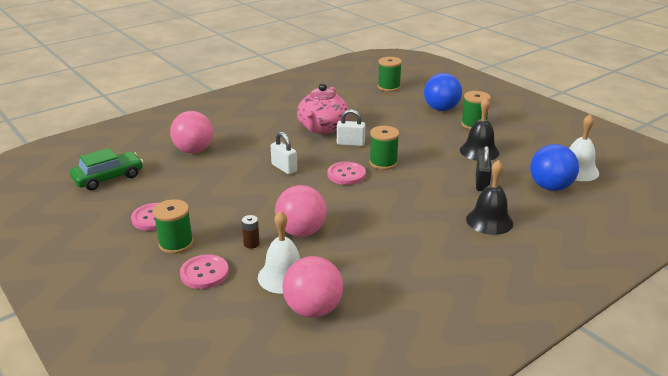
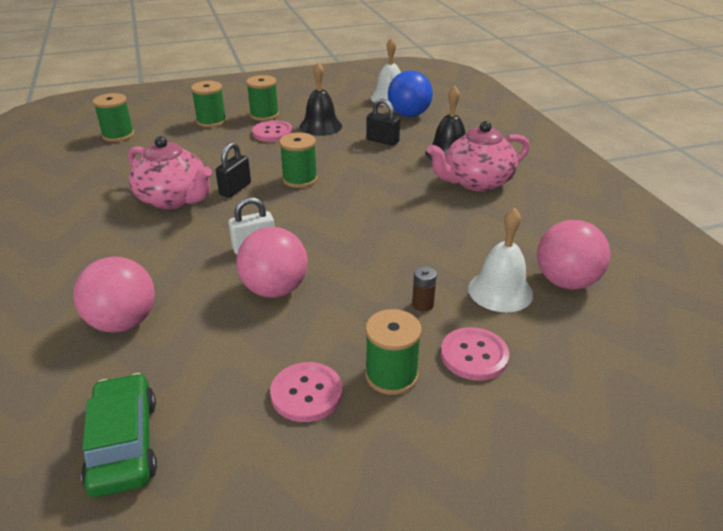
camera: 70 degrees left, 5 degrees up
pink ball [275,185,327,237] -> pink ball moved to [236,227,308,298]
pink button [327,162,366,185] -> pink button moved to [252,120,293,142]
white padlock [337,109,365,146] -> black padlock [215,142,251,198]
blue ball [424,73,462,111] -> green spool [191,81,227,127]
none -> pink teapot [427,121,530,192]

